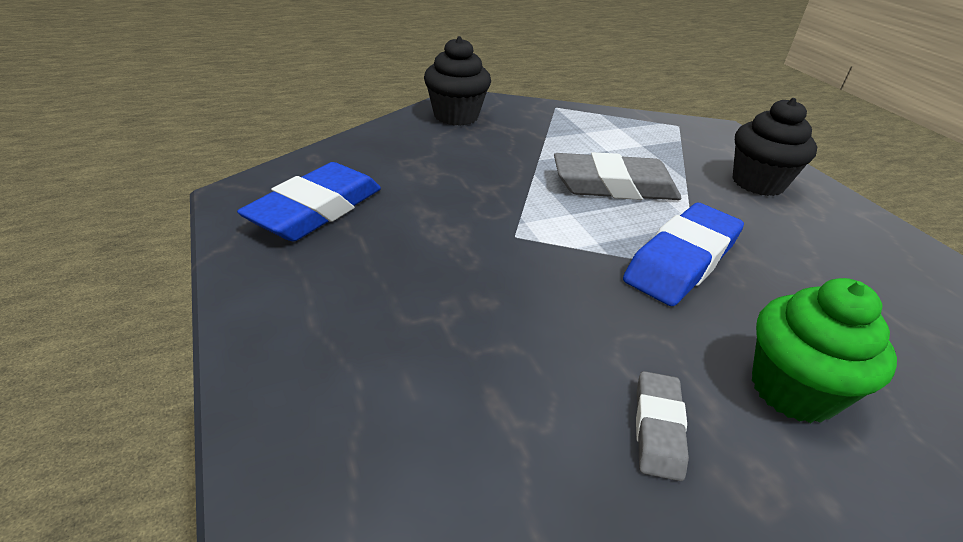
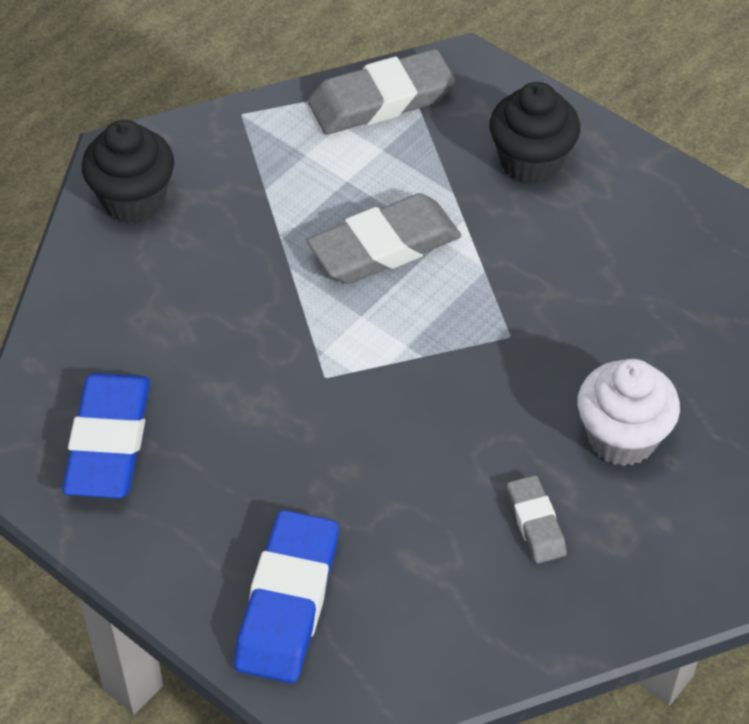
camera: 25 degrees left, 15 degrees up
blue eraser [623,203,744,306] -> blue eraser moved to [234,510,339,683]
green cupcake [752,278,897,423] -> white cupcake [577,359,680,466]
none -> grey eraser [308,49,455,135]

